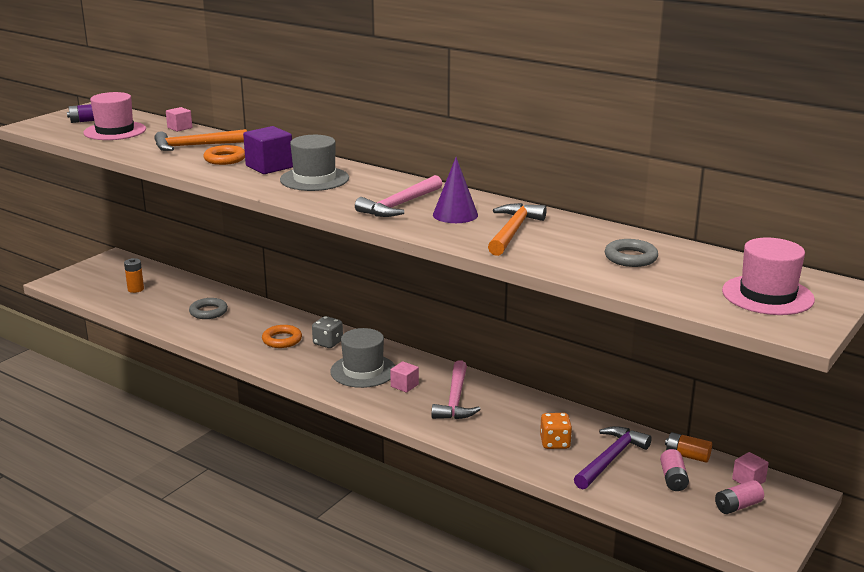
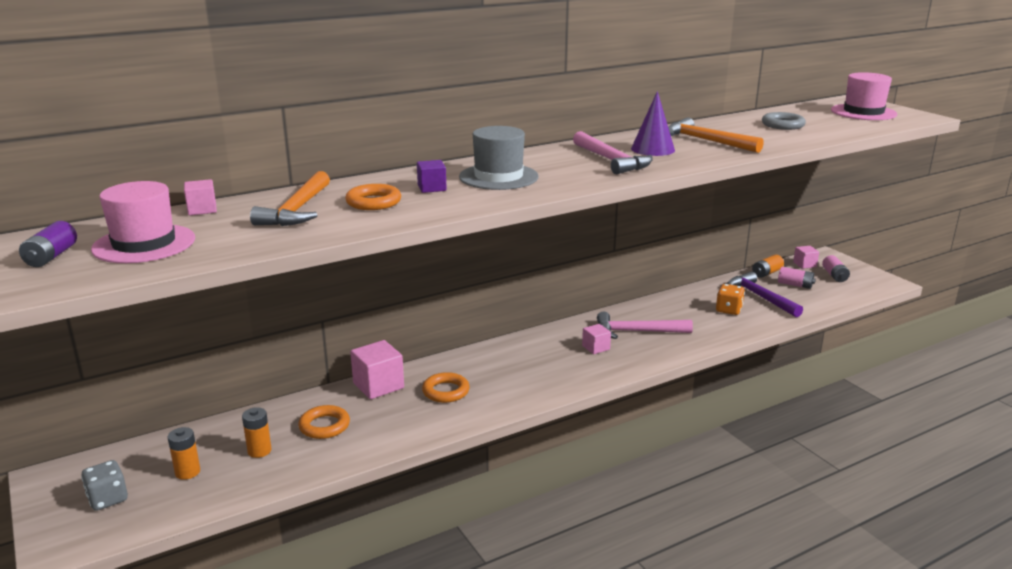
camera: 65 degrees left, 0 degrees up
grey ring [189,298,228,319] -> orange ring [298,405,350,439]
purple cube [243,126,293,174] -> purple cube [417,160,447,193], size x0.58
grey dice [312,316,343,348] -> grey dice moved to [81,460,128,511]
grey hat [330,328,395,388] -> none
pink hammer [431,360,481,419] -> pink hammer turned 150 degrees clockwise [597,311,693,339]
none -> orange battery [242,407,271,458]
none -> pink cube [350,340,404,399]

